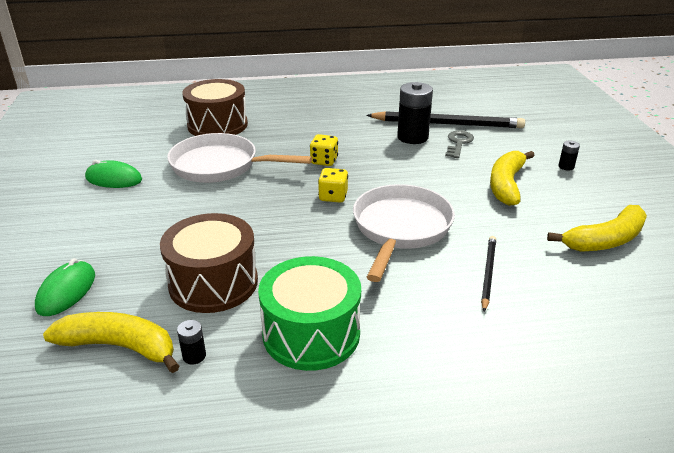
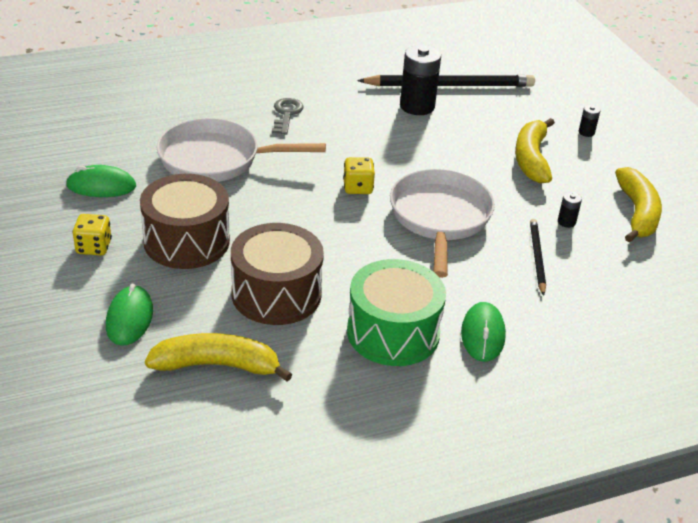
camera: 15 degrees left, 5 degrees up
black battery [177,320,206,365] -> black battery moved to [558,192,582,228]
brown drum [182,79,248,136] -> brown drum moved to [140,174,230,269]
yellow dice [310,134,338,166] -> yellow dice moved to [72,214,112,255]
grey key [445,130,474,158] -> grey key moved to [272,98,304,135]
yellow banana [547,205,647,252] -> yellow banana turned 45 degrees counterclockwise [615,167,662,243]
none -> green mouse [461,302,506,362]

